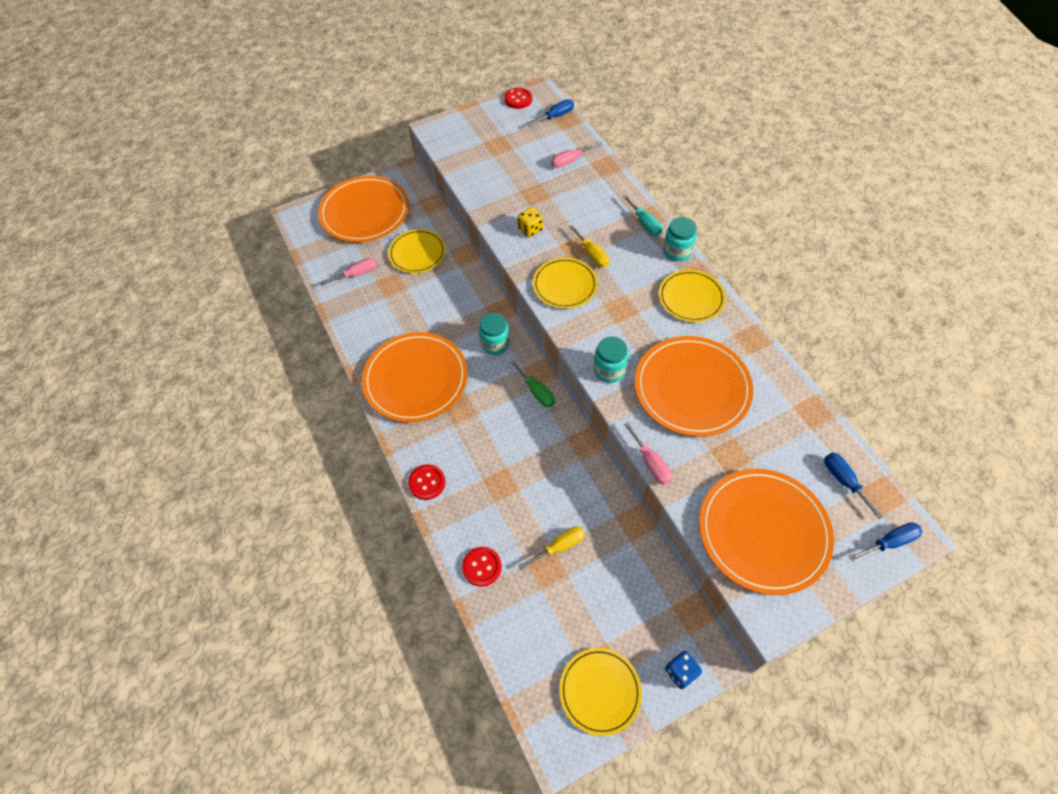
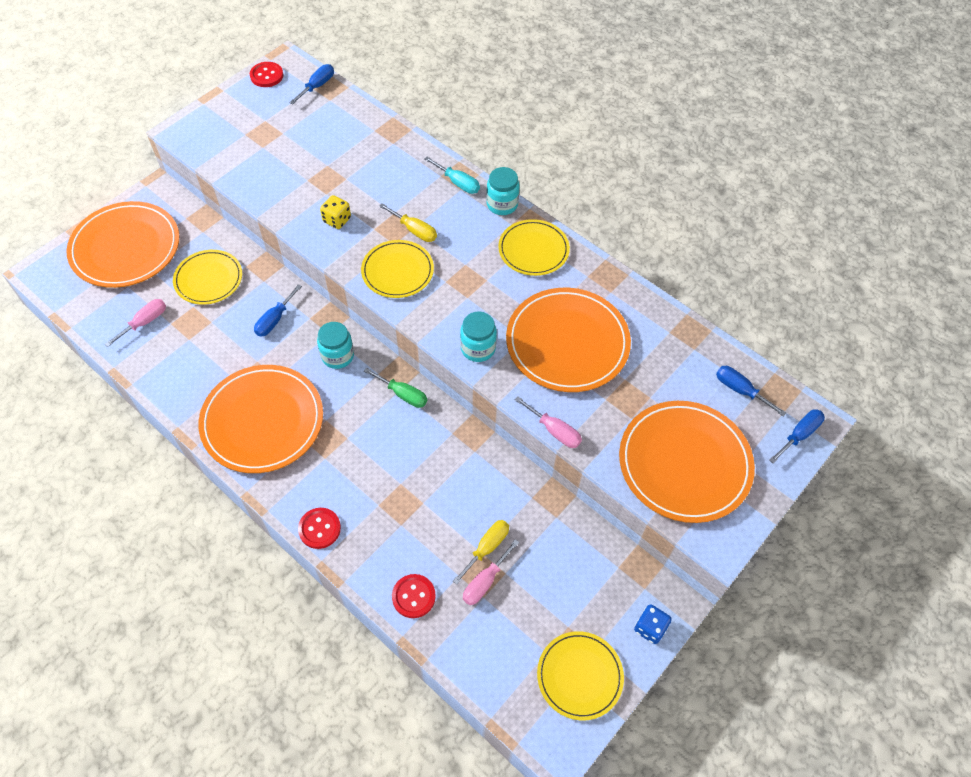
camera: 25 degrees left, 0 degrees up
pink screwdriver [551,142,602,168] -> pink screwdriver moved to [463,539,519,605]
none -> blue screwdriver [254,284,302,337]

